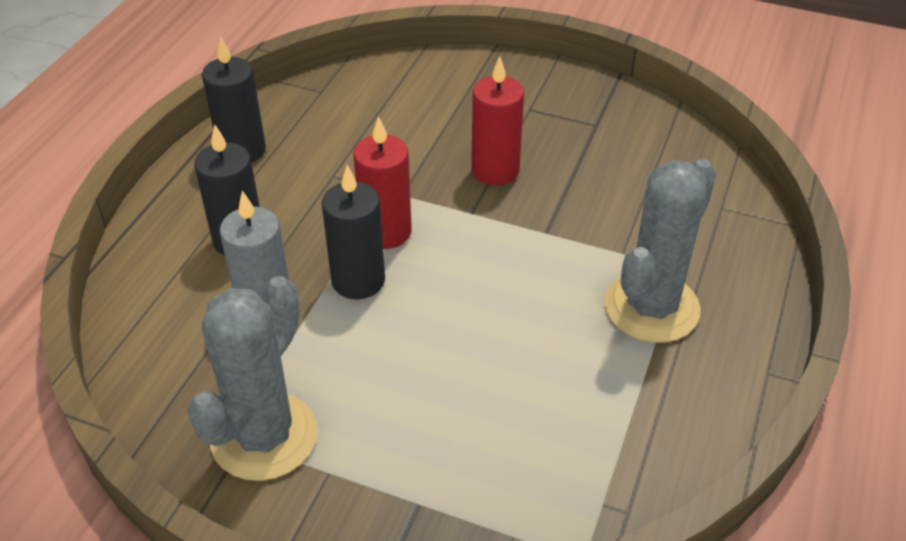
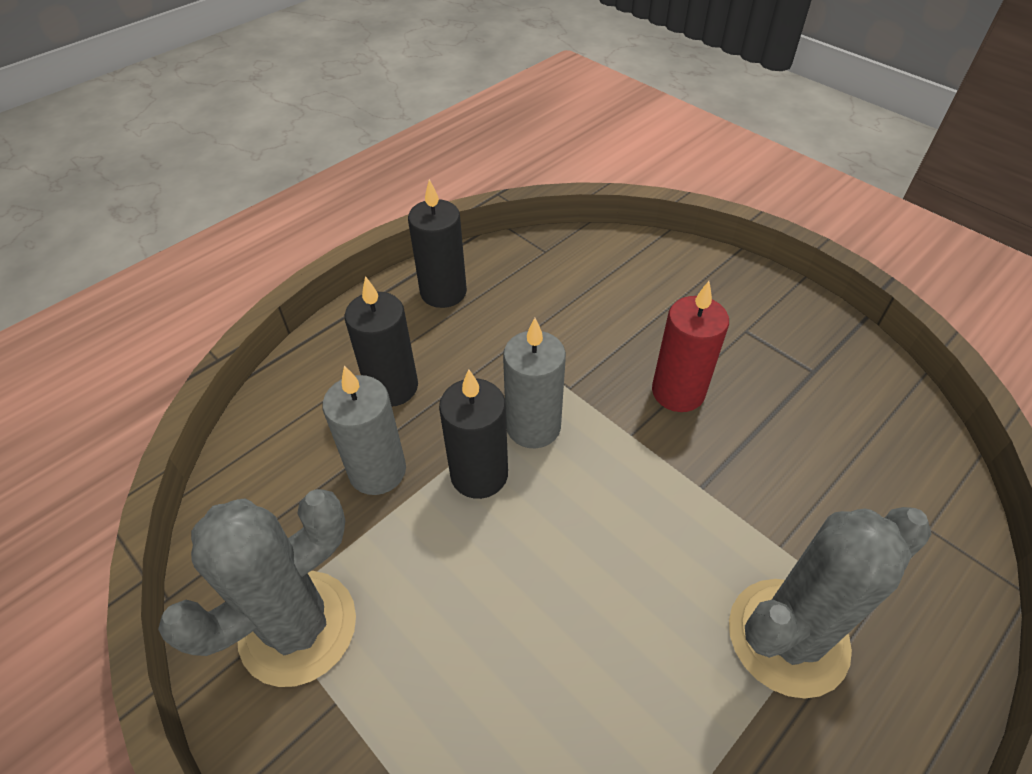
camera: 25 degrees right, 5 degrees up
red candle [353,116,412,249] -> grey candle [503,318,566,448]

